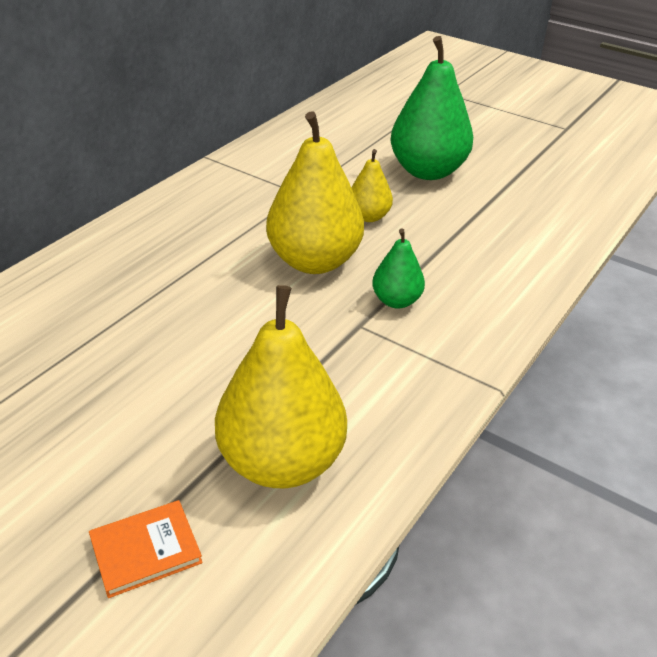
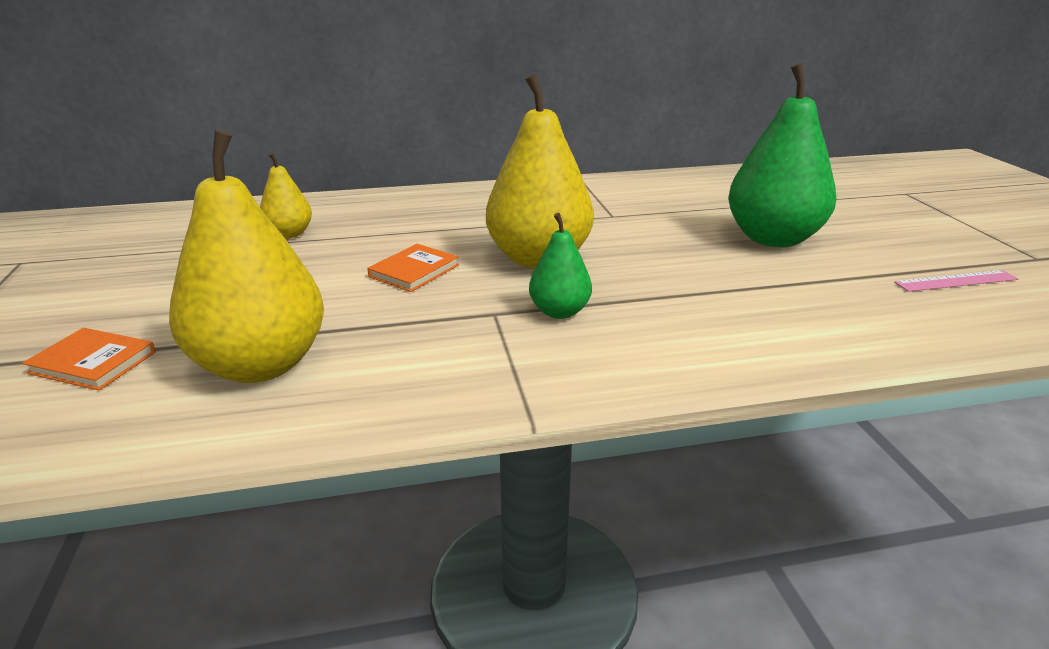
camera: 45 degrees right, 10 degrees down
yellow pear [351,149,393,222] -> yellow pear moved to [260,152,312,238]
none -> orange book [367,244,459,292]
none -> pink ruler [894,270,1018,292]

